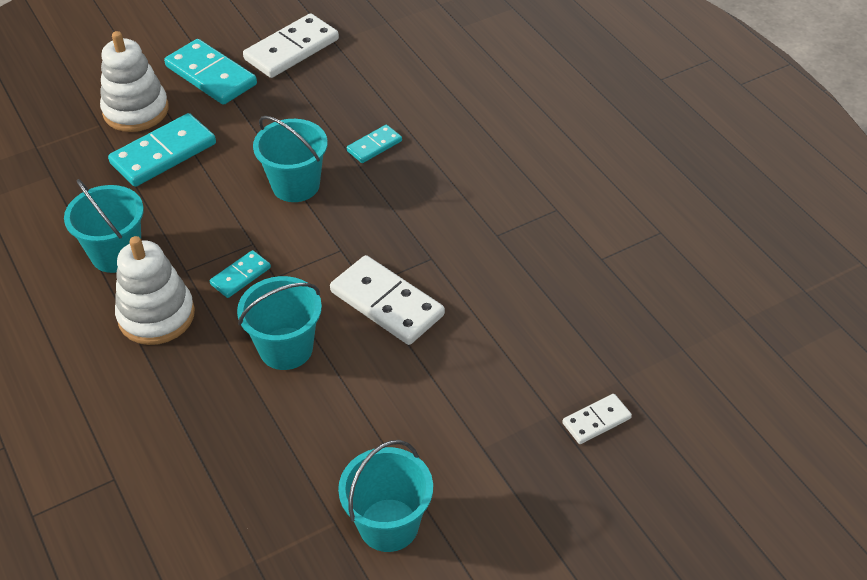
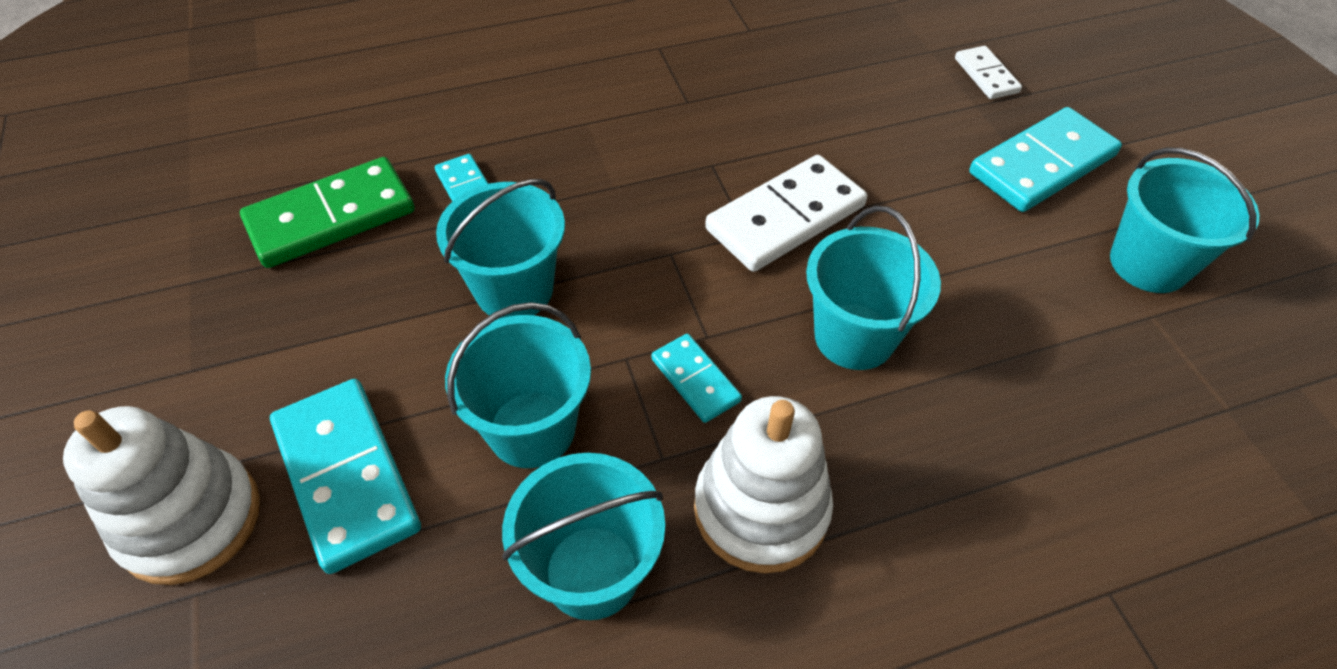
camera: 80 degrees left, 5 degrees up
turquoise domino [164,39,257,105] -> turquoise domino moved to [969,107,1122,212]
white domino [243,13,339,78] -> none
none -> green domino [240,157,415,268]
none -> turquoise bucket [445,302,591,468]

